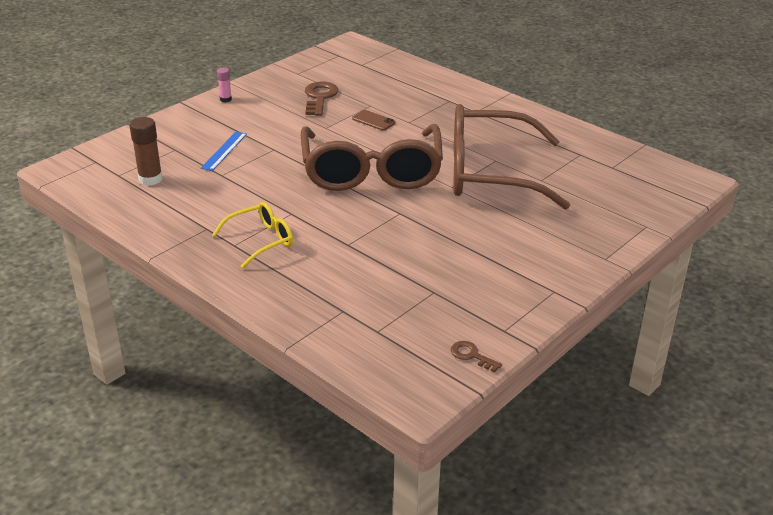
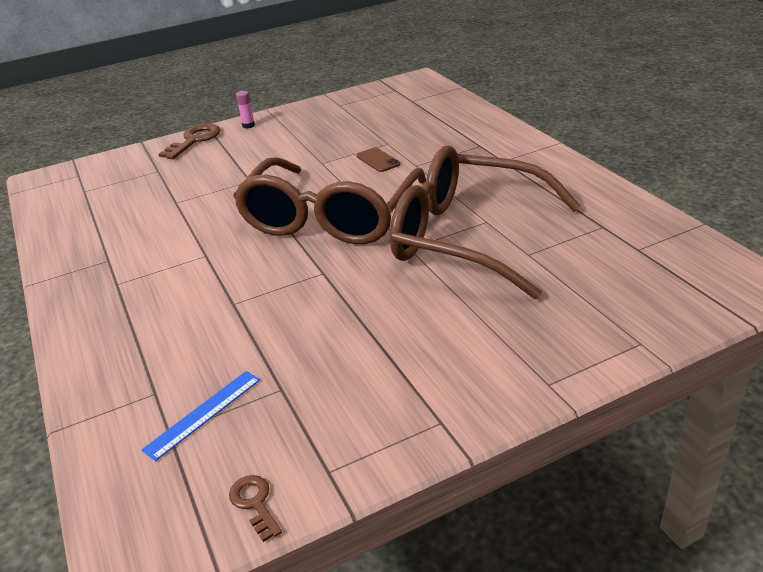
camera: 25 degrees right, 0 degrees up
brown glue stick [129,117,163,186] -> none
blue ruler [201,132,247,171] -> blue ruler moved to [141,371,260,461]
yellow glasses [212,202,293,268] -> none
brown key [305,81,338,116] -> brown key moved to [159,124,220,159]

